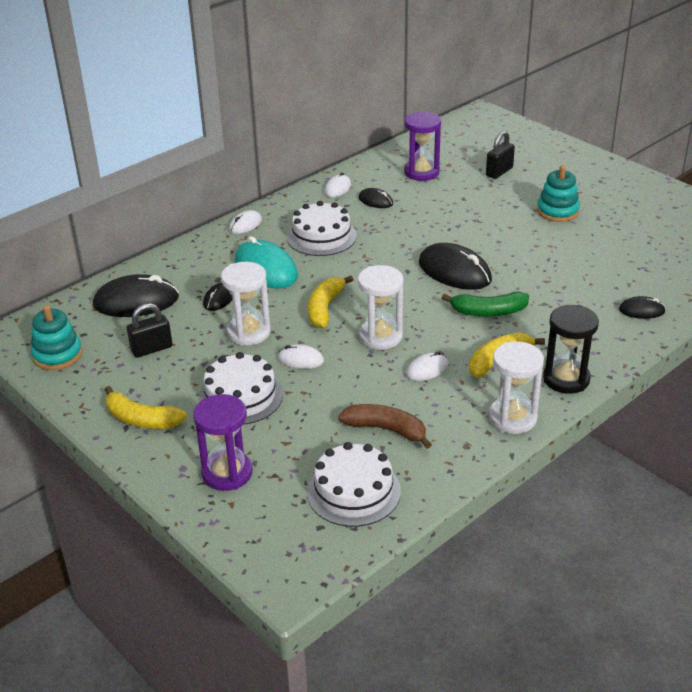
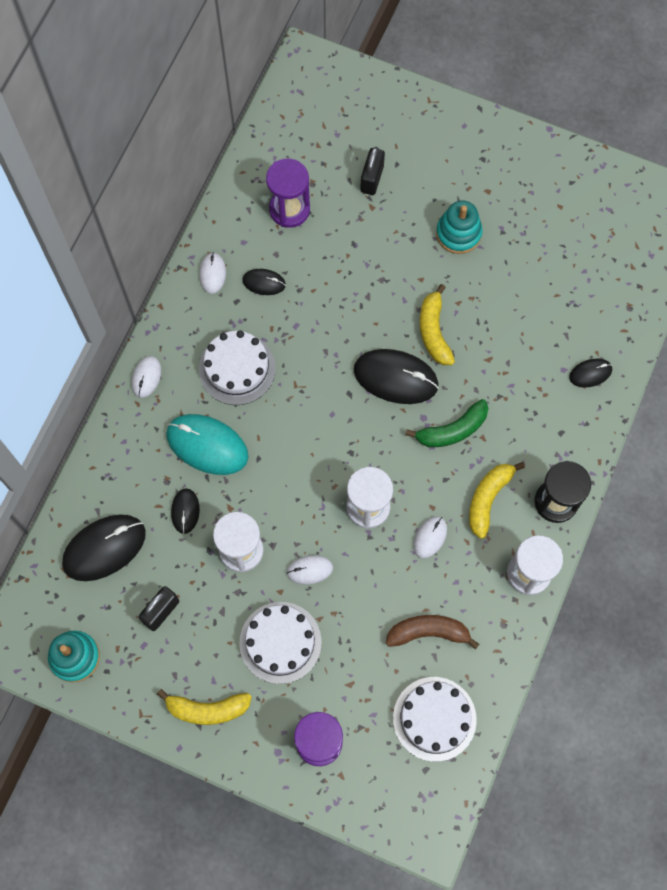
camera: 25 degrees left, 35 degrees up
yellow banana [308,276,354,328] -> yellow banana moved to [420,284,455,365]

